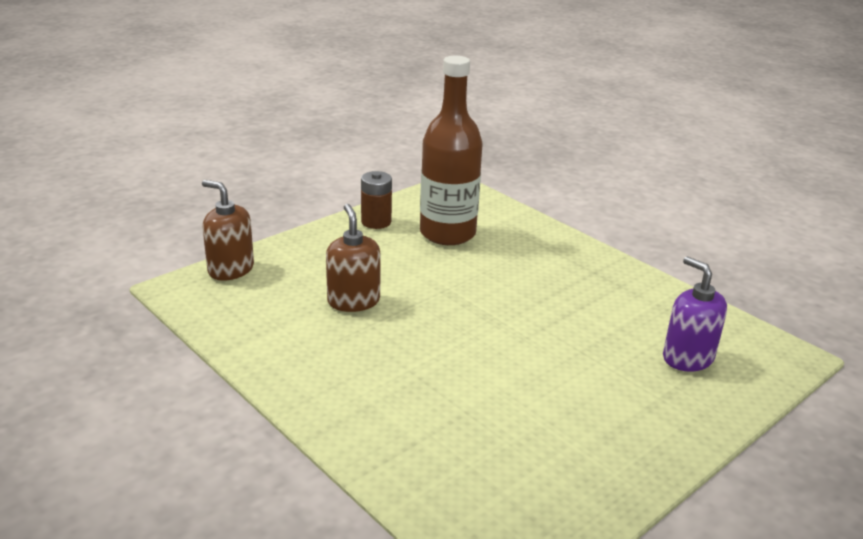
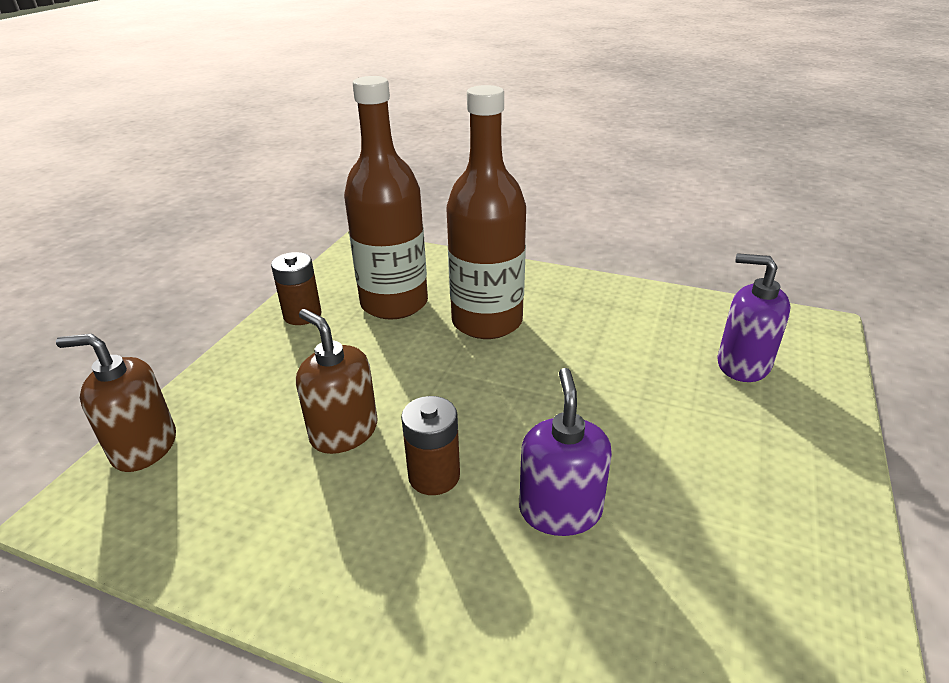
camera: 25 degrees left, 5 degrees up
none -> brown battery [401,396,460,495]
none -> brown bottle [447,85,526,339]
none -> purple soap dispenser [519,368,612,536]

